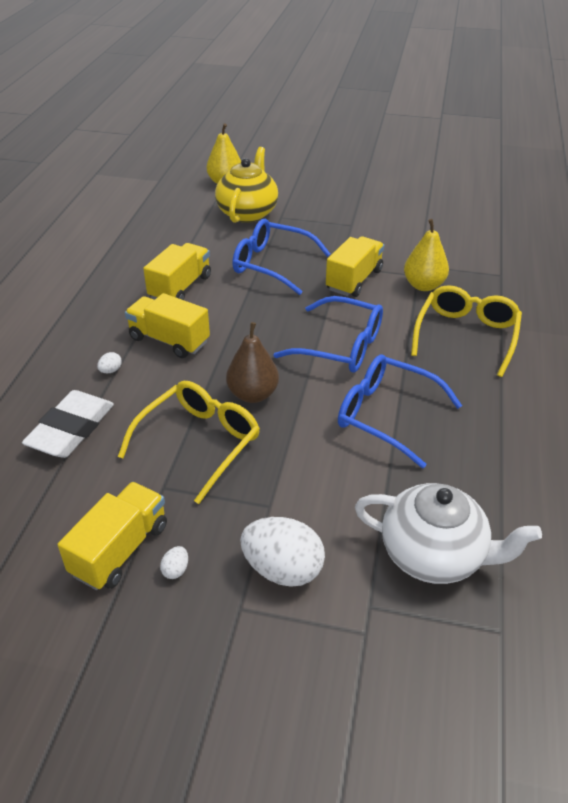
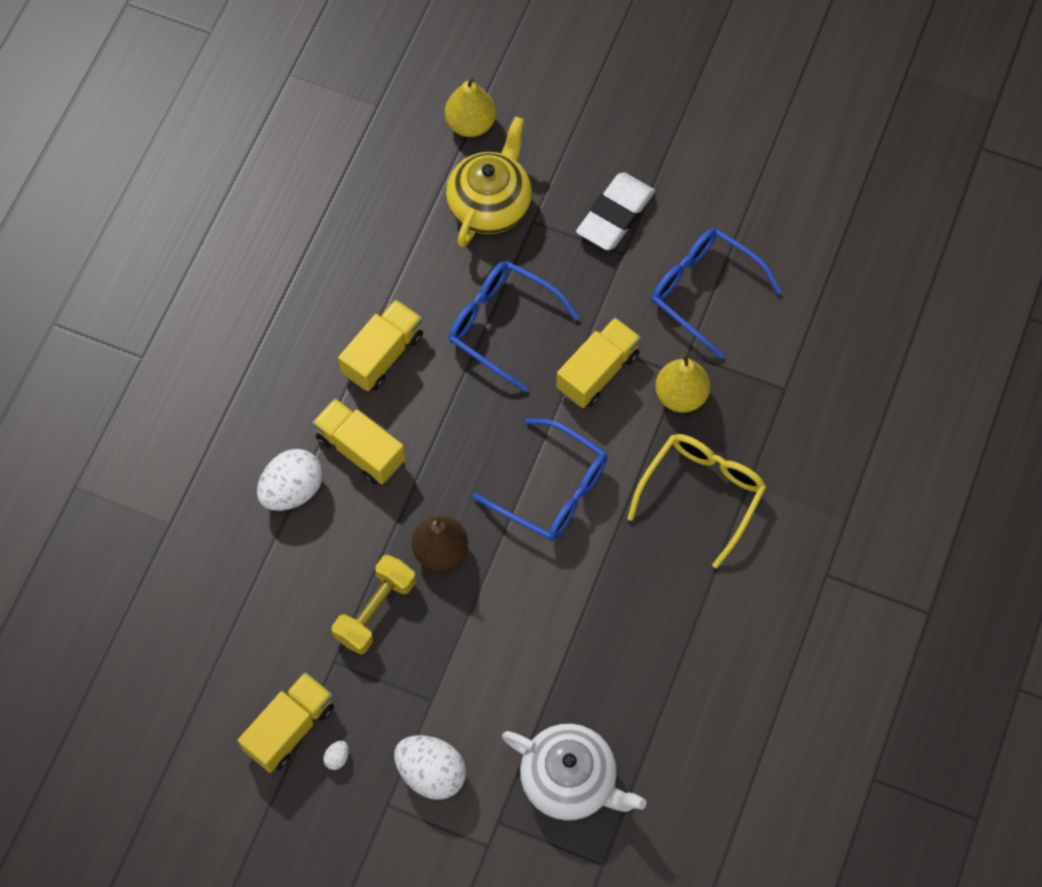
camera: 10 degrees right, 25 degrees up
white eraser [22,390,114,458] -> white eraser moved to [576,172,655,251]
white egg [97,352,122,373] -> white egg [257,449,323,511], size x2.47
yellow glasses [118,381,260,504] -> yellow dumbbell [332,555,416,654]
blue glasses [338,354,462,468] -> blue glasses moved to [651,228,782,359]

